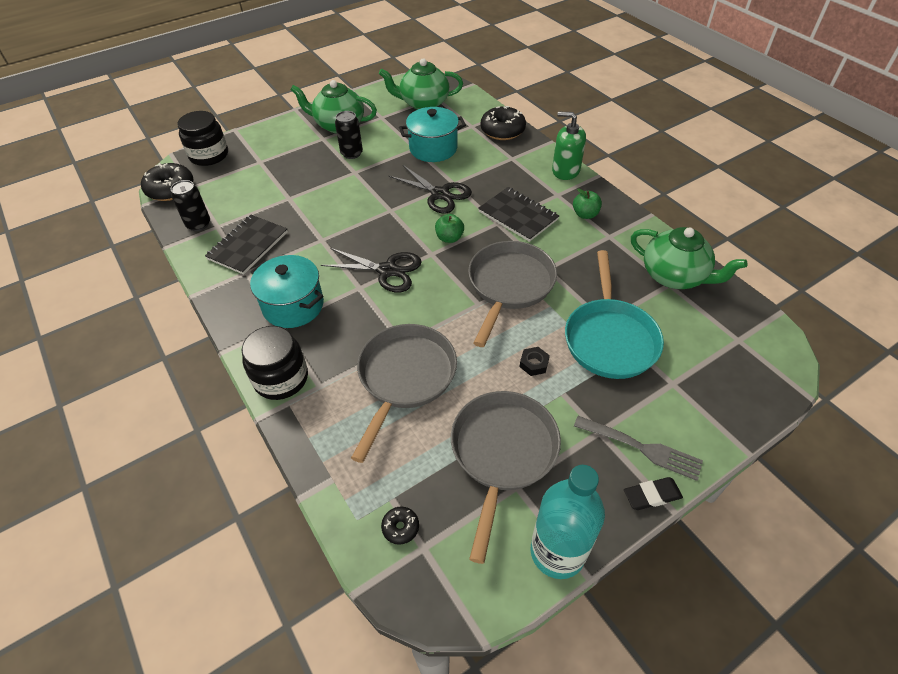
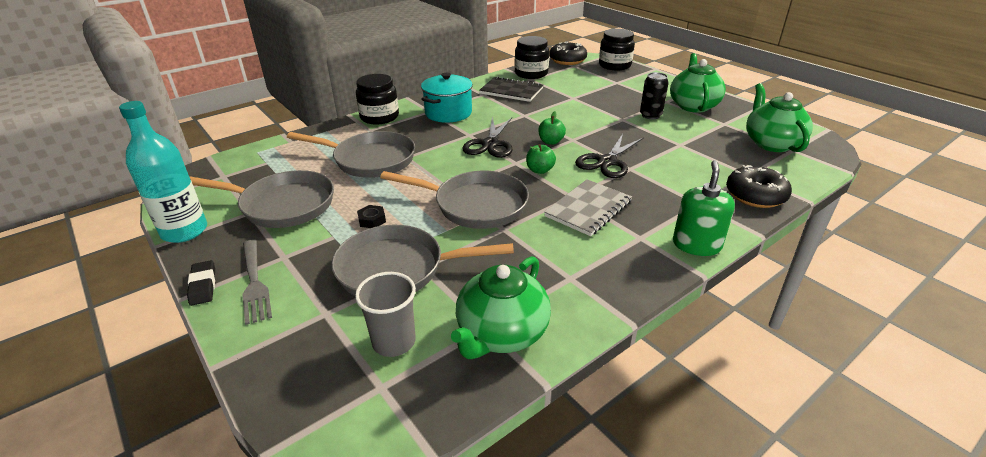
camera: 85 degrees right, 15 degrees down
black can [171,180,210,231] -> black jar [515,36,549,79]
black donut [381,507,419,545] -> none
turquoise pot [399,107,466,162] -> none
black notebook [478,187,559,242] -> grey notebook [544,179,632,236]
turquoise pan [565,250,664,379] -> grey pan [331,225,514,296]
green apple [573,188,602,219] -> green apple moved to [538,111,566,145]
grey fork [574,416,703,481] -> grey fork turned 45 degrees counterclockwise [242,240,272,325]
none -> grey cup [355,272,416,357]

